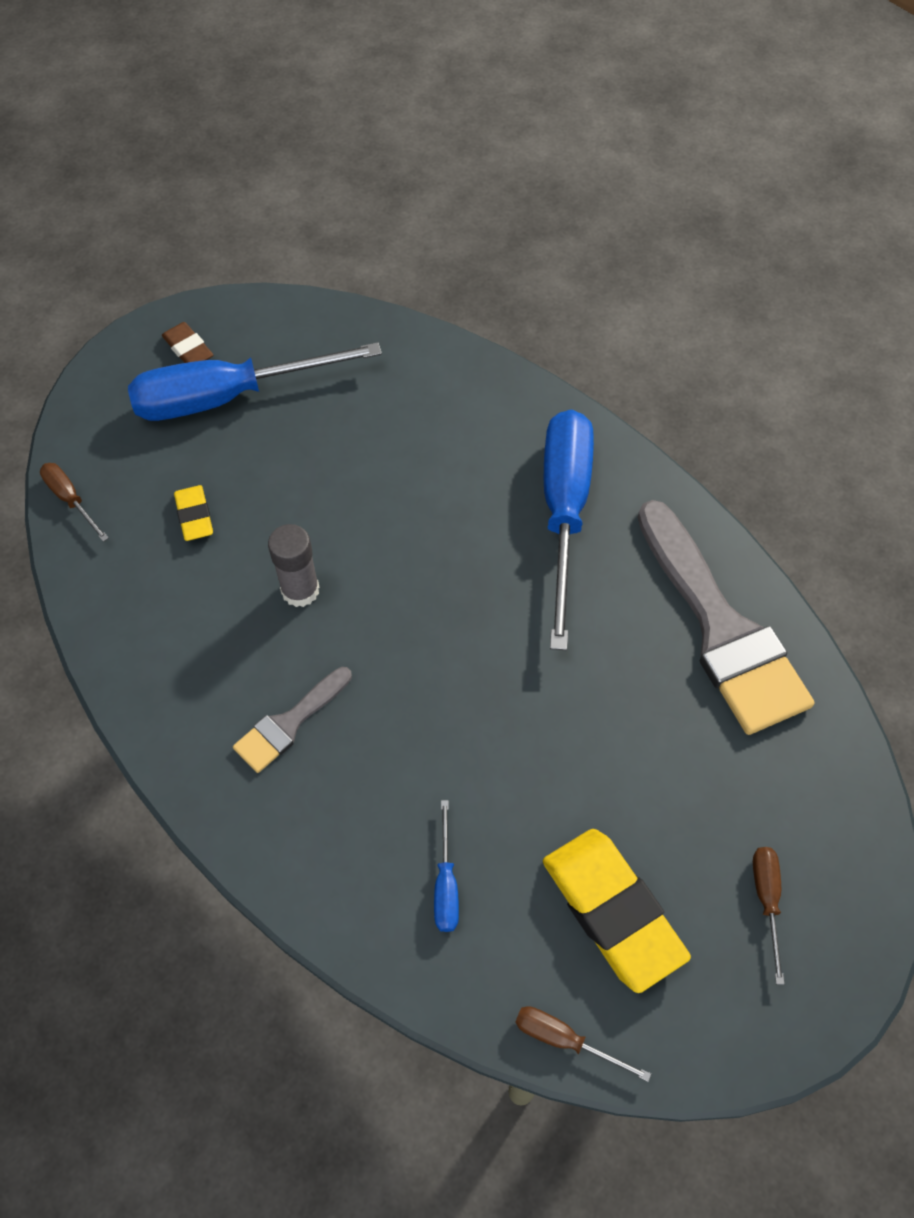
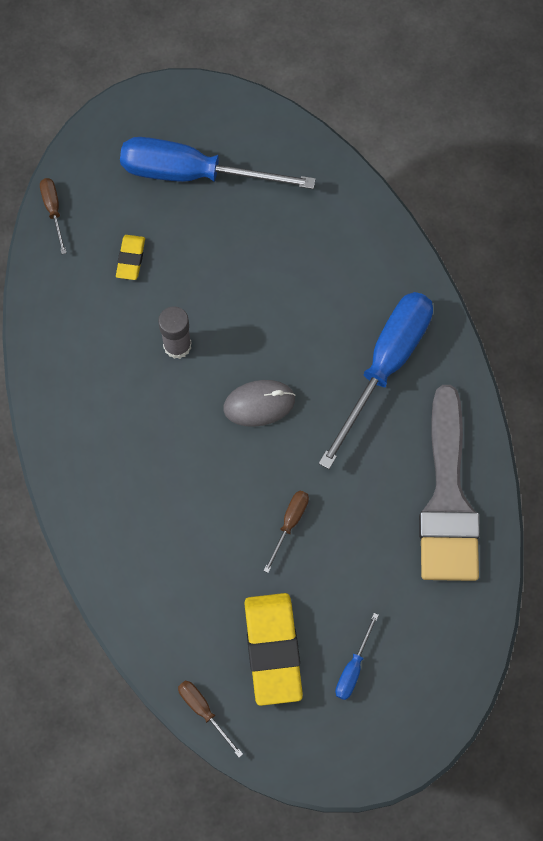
camera: 25 degrees right, 10 degrees up
brown eraser [162,322,213,363] -> none
grey brush [233,667,352,773] -> none
blue screwdriver [434,800,459,932] -> blue screwdriver moved to [335,613,379,700]
brown screwdriver [753,847,785,984] -> brown screwdriver moved to [264,491,309,573]
none -> grey mouse [223,380,295,427]

